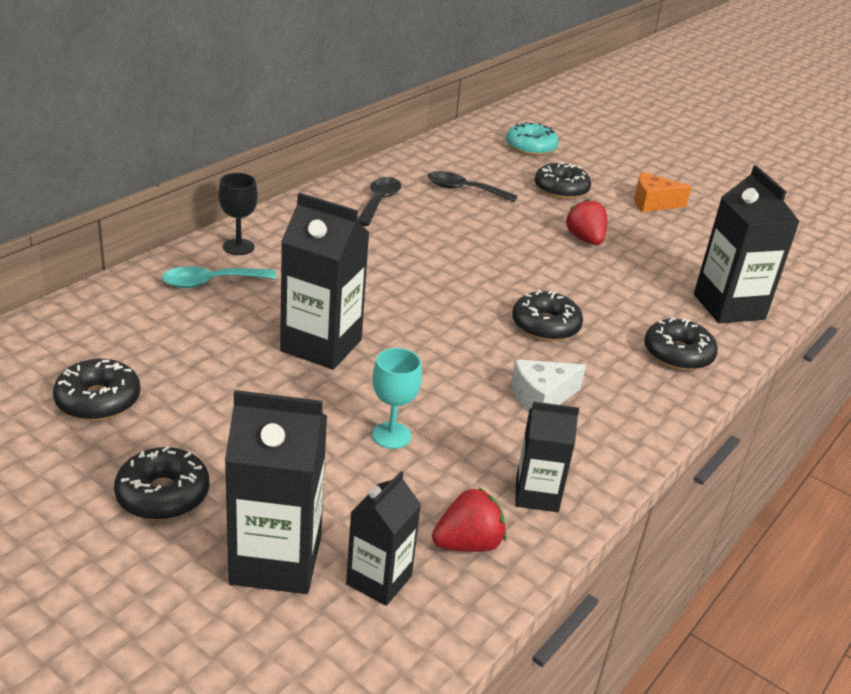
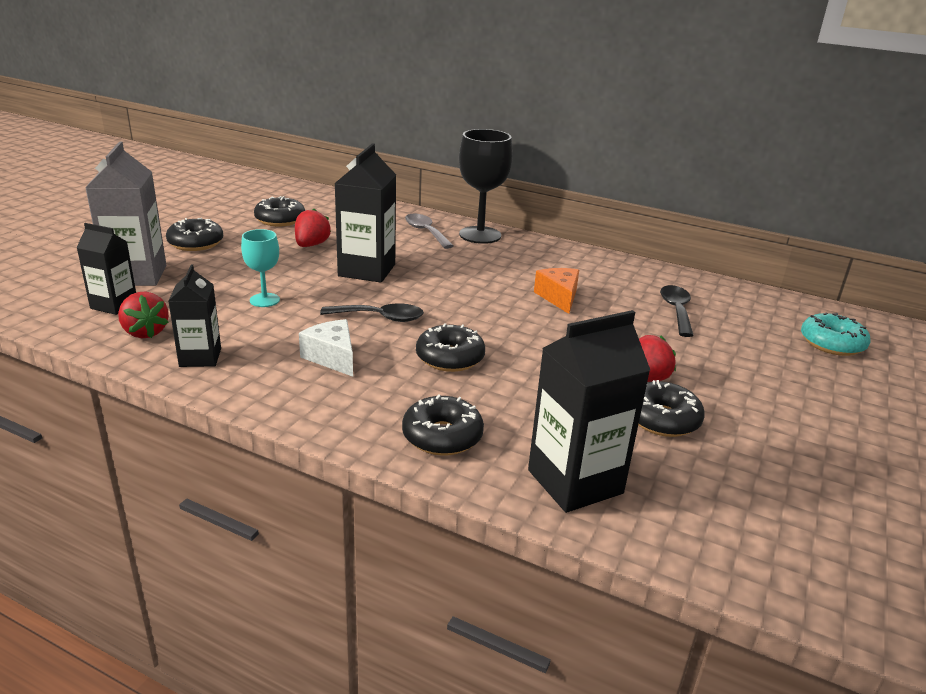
camera: 80 degrees right, 5 degrees down
turquoise spoon [162,266,277,288] -> grey spoon [405,214,454,249]
black goblet [218,173,258,255] -> black goblet [459,129,513,244], size x1.78
black carton [225,390,327,594] -> grey carton [85,142,166,286]
black spoon [357,177,401,226] -> black spoon moved to [320,303,424,322]
black donut [534,162,591,199] -> black donut moved to [638,380,705,437]
orange cheese [634,172,691,212] -> orange cheese moved to [534,268,579,314]
none -> red strawberry [295,208,331,247]

